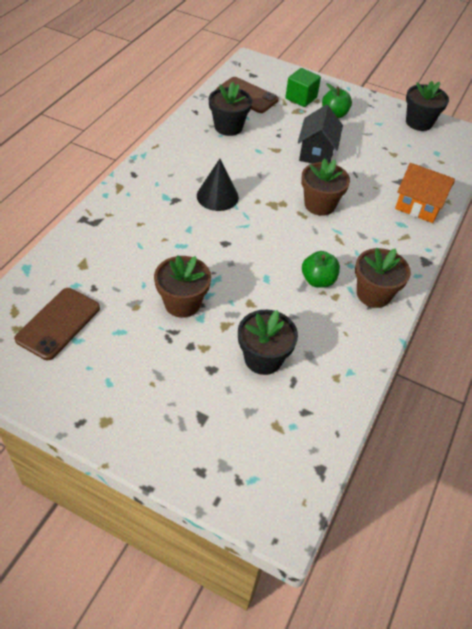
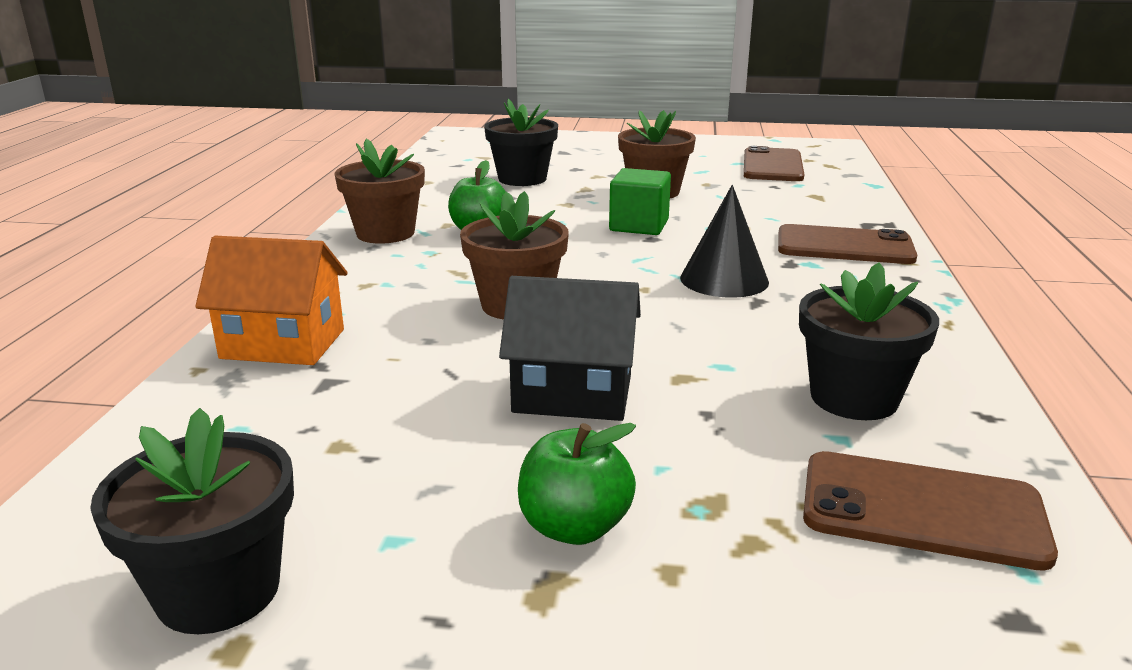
camera: 165 degrees right, 25 degrees down
green cube [285,68,321,107] -> green cube moved to [609,168,671,235]
black house [298,105,343,163] -> black house turned 75 degrees counterclockwise [499,276,641,421]
none -> brown phone [778,224,917,264]

